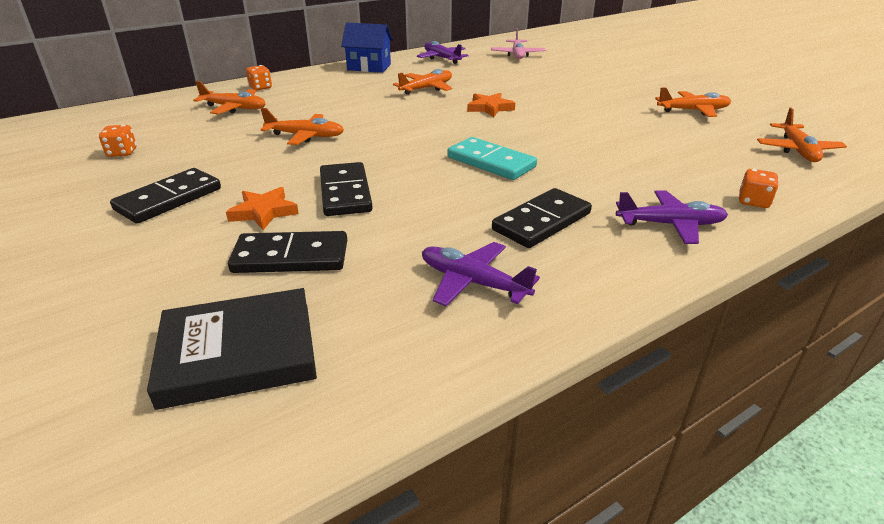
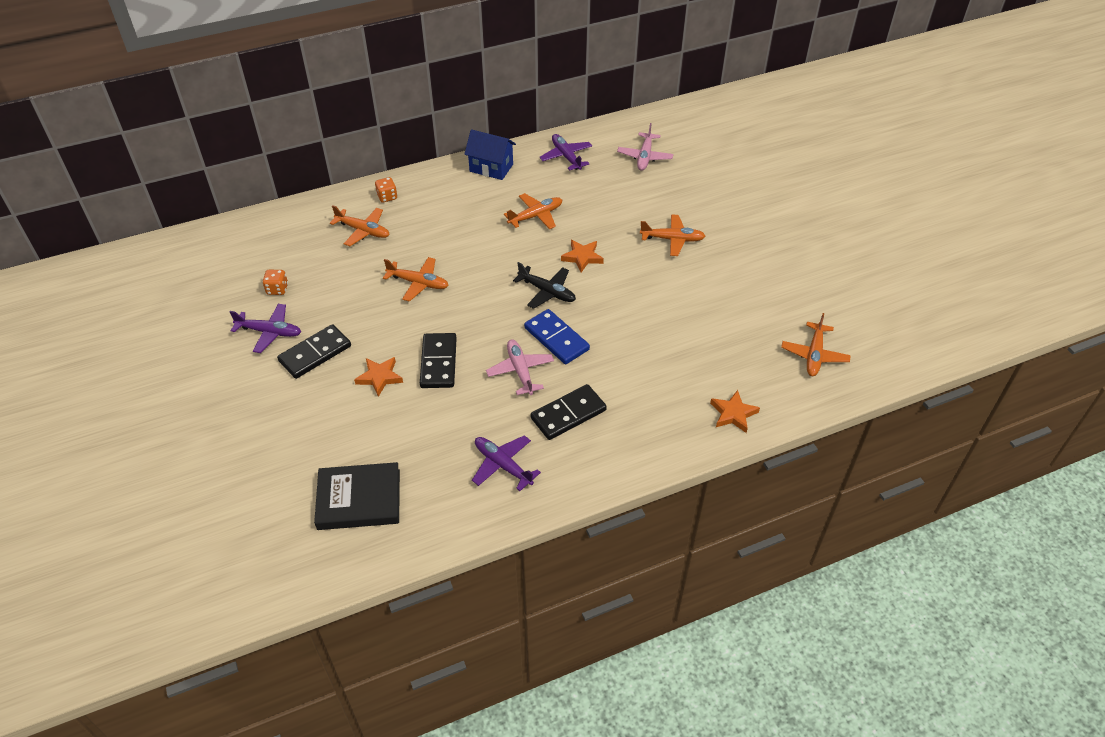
camera: 10 degrees right, 15 degrees up
black domino [228,231,347,273] -> none
turquoise domino [447,137,537,180] -> blue domino [524,309,590,364]
purple plane [616,190,728,244] -> purple plane moved to [230,304,301,353]
orange plane [655,87,731,117] -> orange plane moved to [640,214,705,256]
orange dice [739,169,779,208] -> orange star [710,390,760,433]
none -> pink plane [486,339,554,395]
none -> black plane [513,262,576,309]

